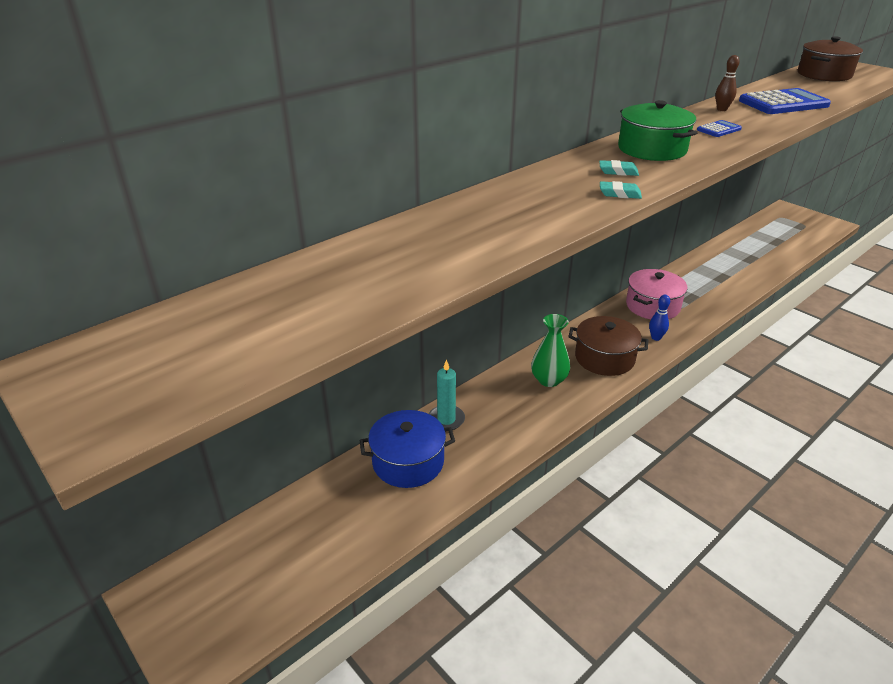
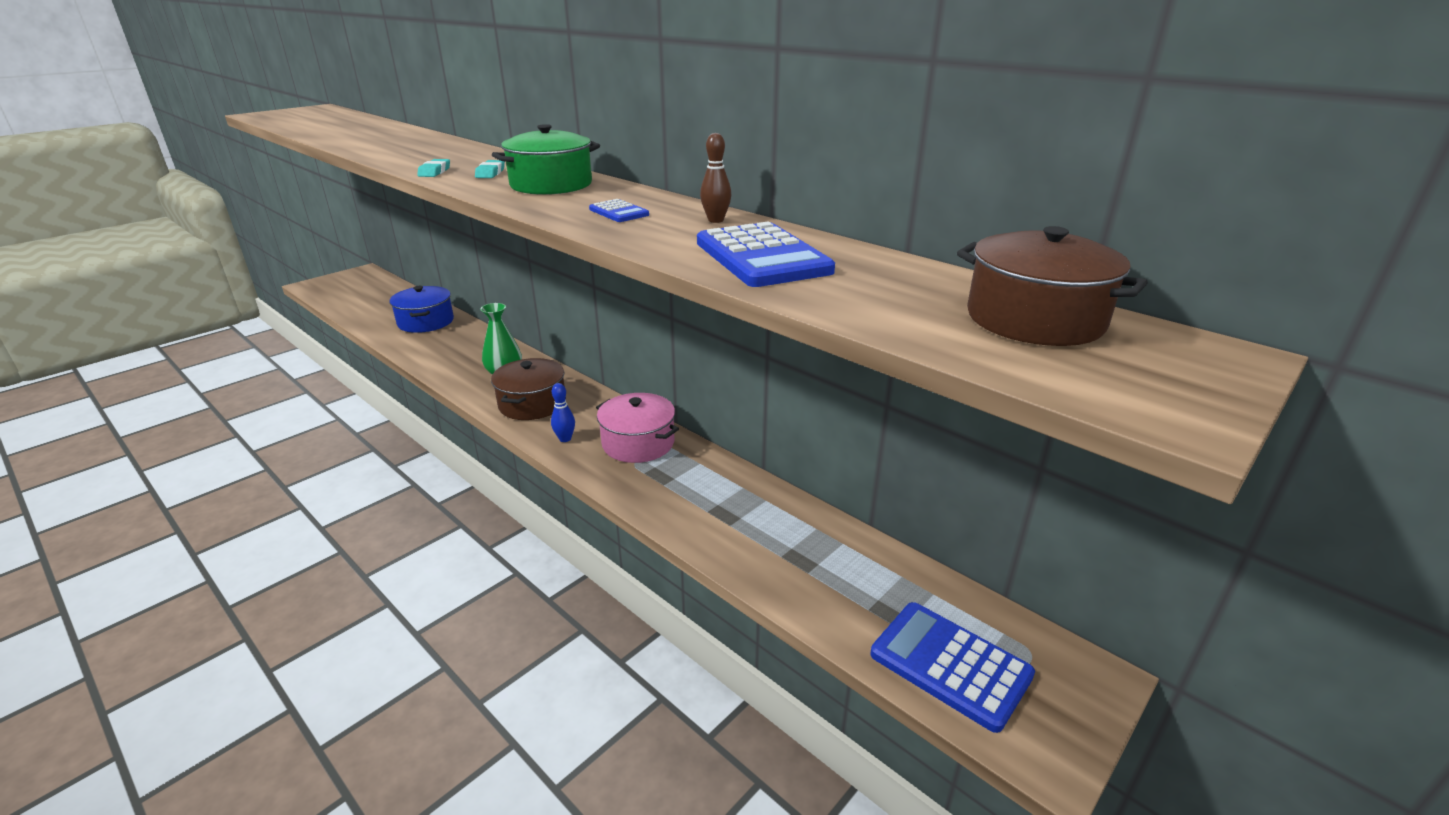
camera: 85 degrees right, 5 degrees down
turquoise candle [429,359,465,430] -> none
none -> blue calculator [871,602,1035,733]

